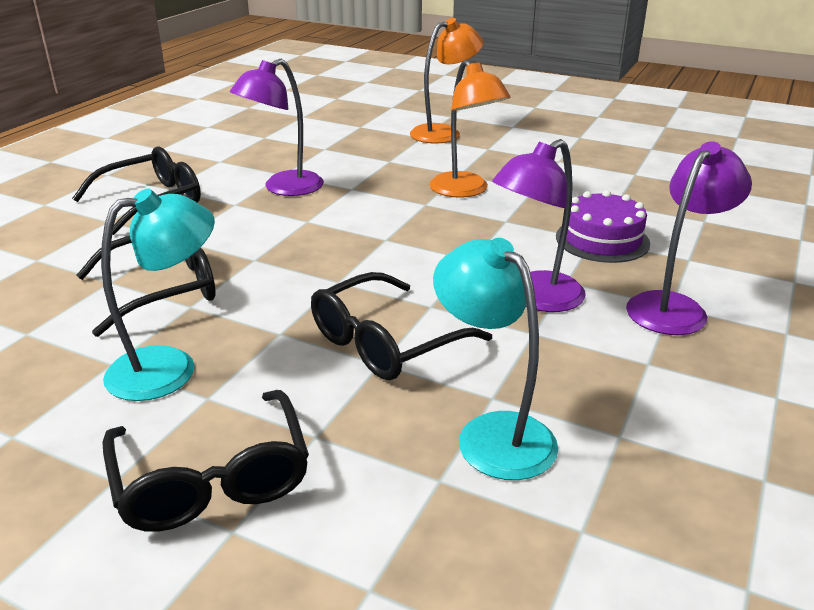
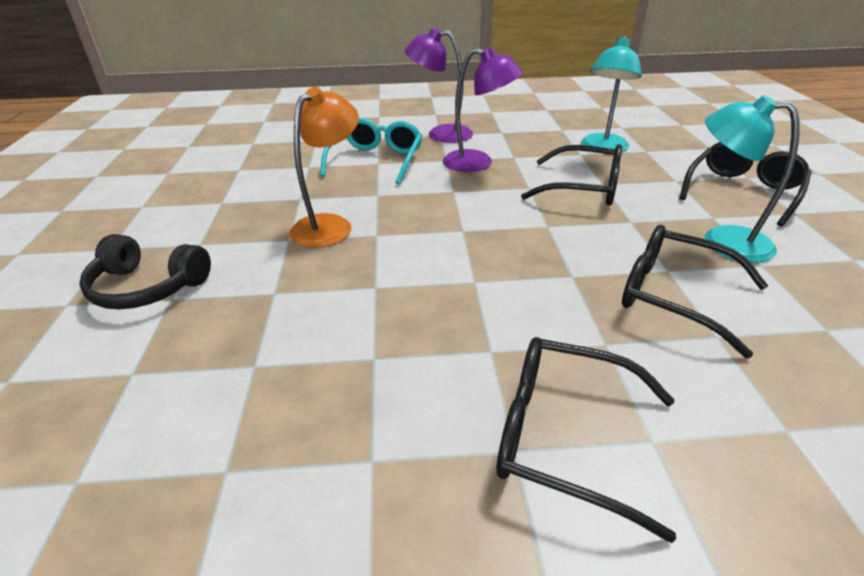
camera: 120 degrees left, 5 degrees up
purple lamp [230,59,324,196] -> none
orange lamp [410,18,484,144] -> black headphones [79,234,211,309]
purple cake [556,190,650,263] -> turquoise glasses [320,118,422,185]

